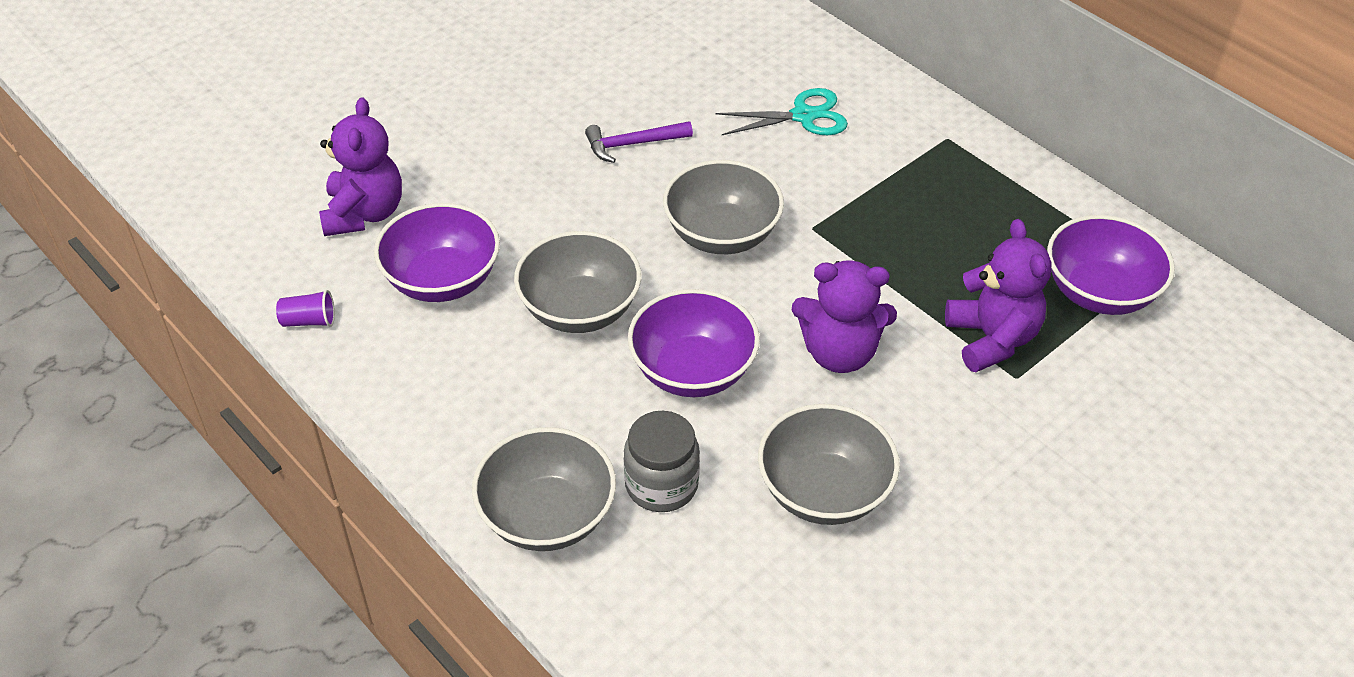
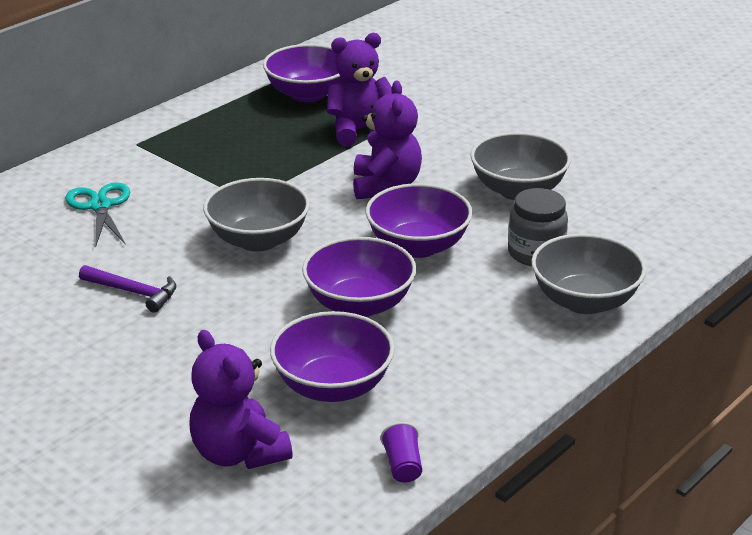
camera: 95 degrees left, 15 degrees down
purple teddy bear [319,97,402,236] -> purple teddy bear turned 120 degrees counterclockwise [189,330,293,469]
grey bowl [514,231,641,333] -> purple bowl [302,237,417,317]
purple hammer [585,121,693,163] -> purple hammer turned 45 degrees counterclockwise [79,265,176,313]

